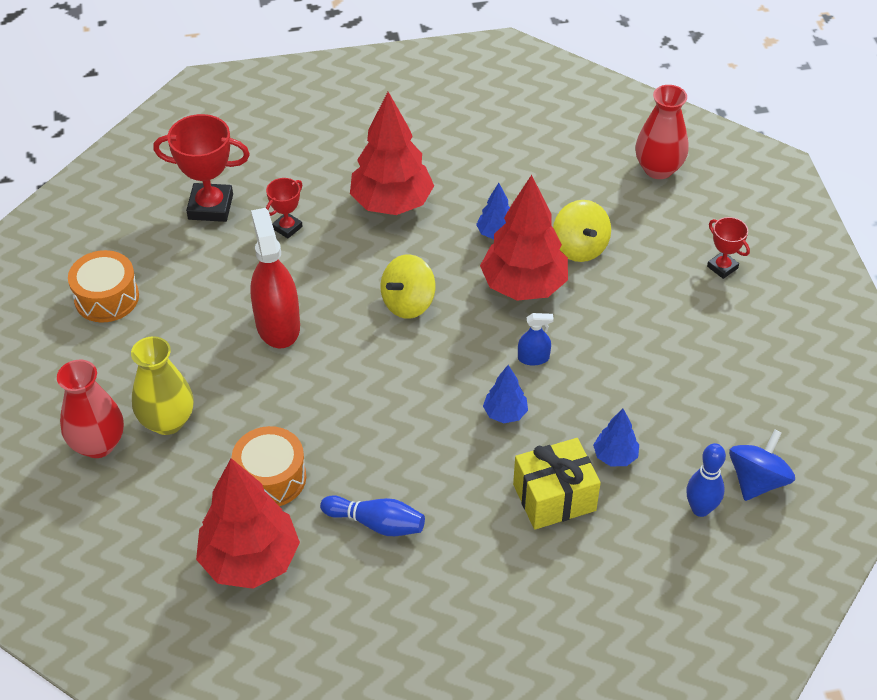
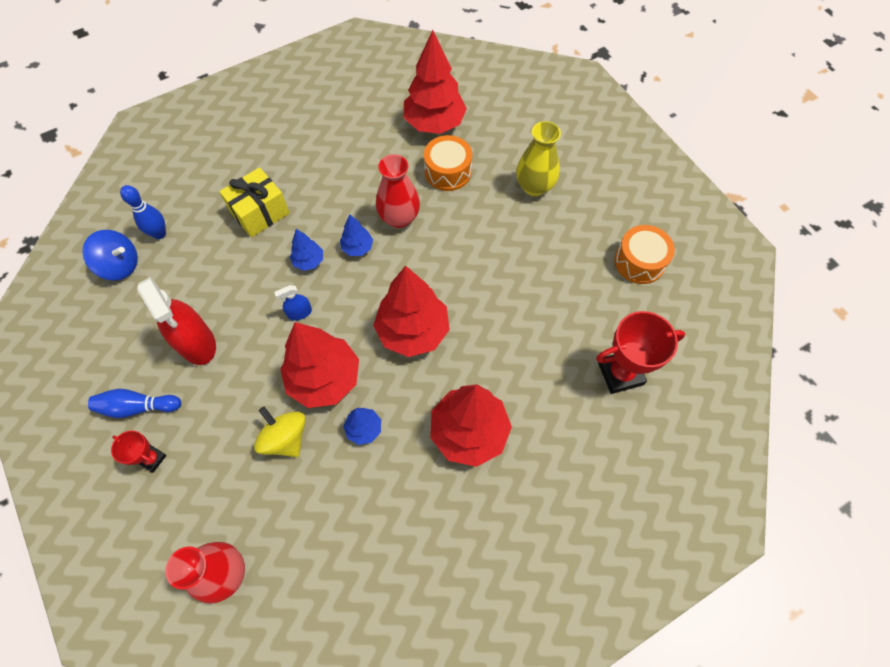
camera: 160 degrees right, 15 degrees up
red vase [57,360,124,458] -> red vase moved to [376,154,420,228]
red spray bottle [250,208,300,348] -> red spray bottle moved to [137,277,216,365]
red trophy [266,178,303,238] -> none
blue bowling pin [320,495,425,536] -> blue bowling pin moved to [88,389,181,418]
yellow spinning top [381,254,436,319] -> red tree [373,265,450,357]
blue tree [593,409,639,466] -> blue tree moved to [340,214,373,256]
blue spinning top [729,429,795,501] -> blue spinning top turned 90 degrees counterclockwise [82,230,138,280]

